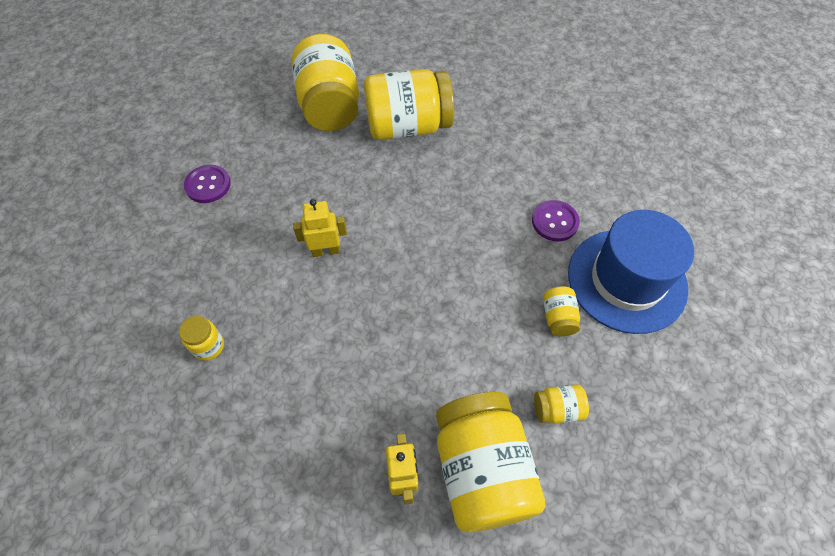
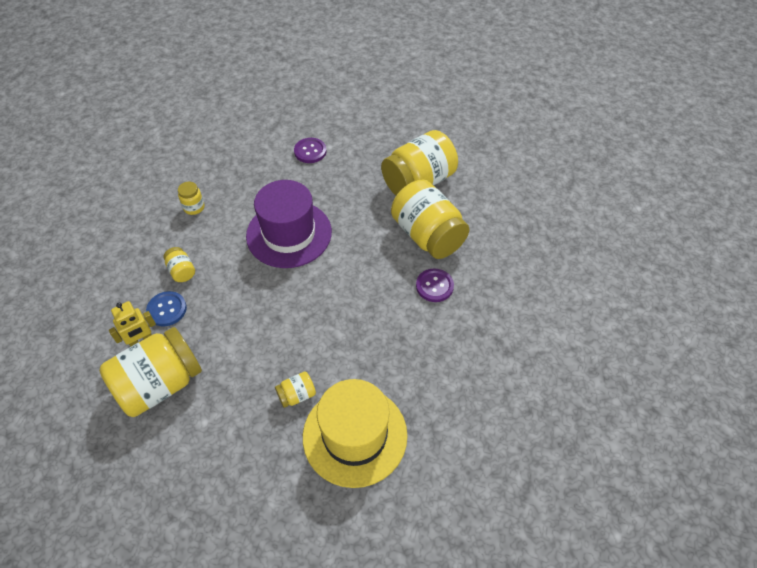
camera: 65 degrees right, 5 degrees down
yellow robot [293,199,347,257] -> purple hat [246,180,332,268]
purple button [532,200,580,241] -> purple button moved to [416,269,454,302]
yellow jar [534,384,589,424] -> yellow jar moved to [164,247,195,282]
blue hat [568,210,694,334] -> yellow hat [303,379,407,488]
none -> blue button [146,291,187,326]

